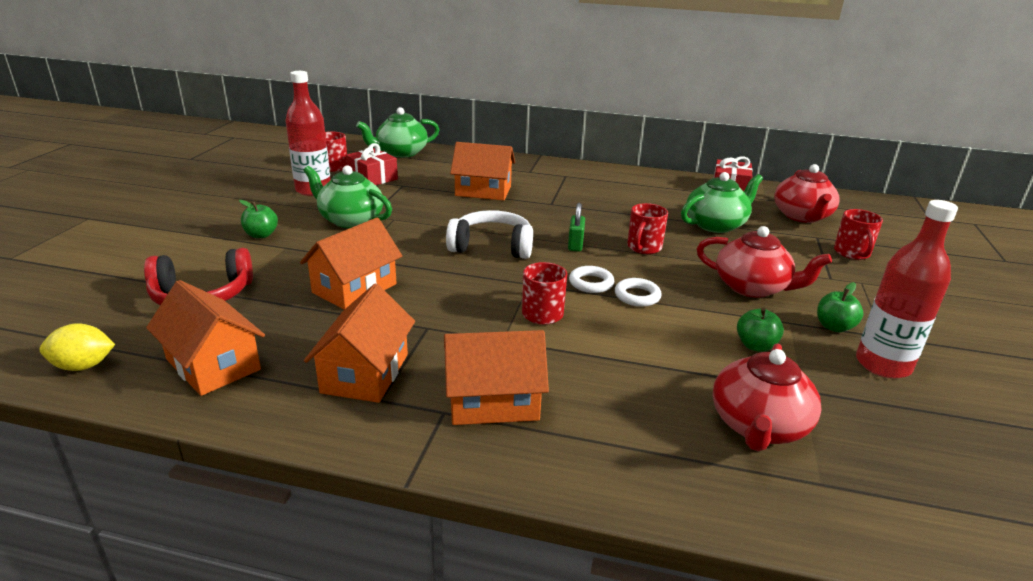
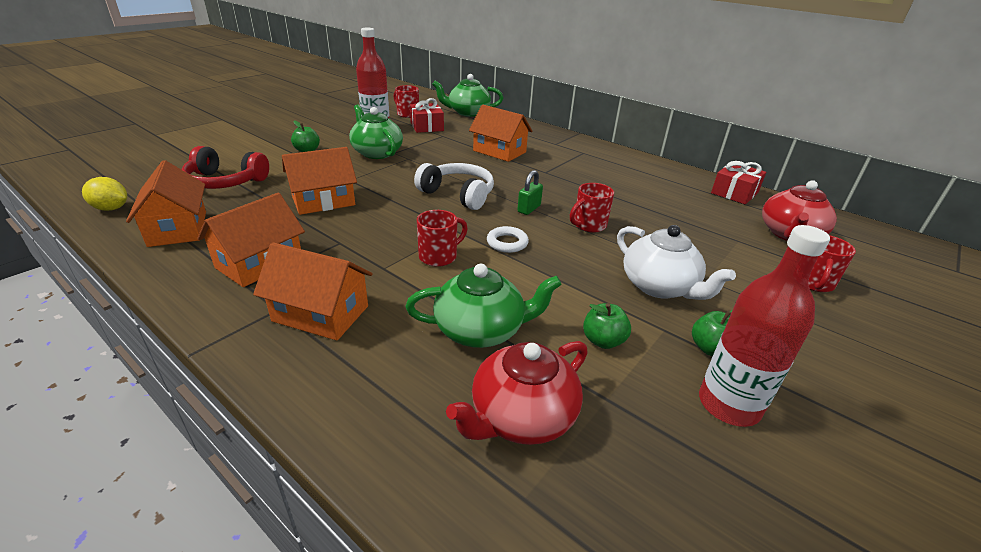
camera: 25 degrees right, 5 degrees up
white ring [615,278,662,307] -> none
green teapot [681,172,763,233] -> green teapot moved to [406,264,562,348]
red teapot [697,226,832,298] -> white teapot [617,225,736,300]

